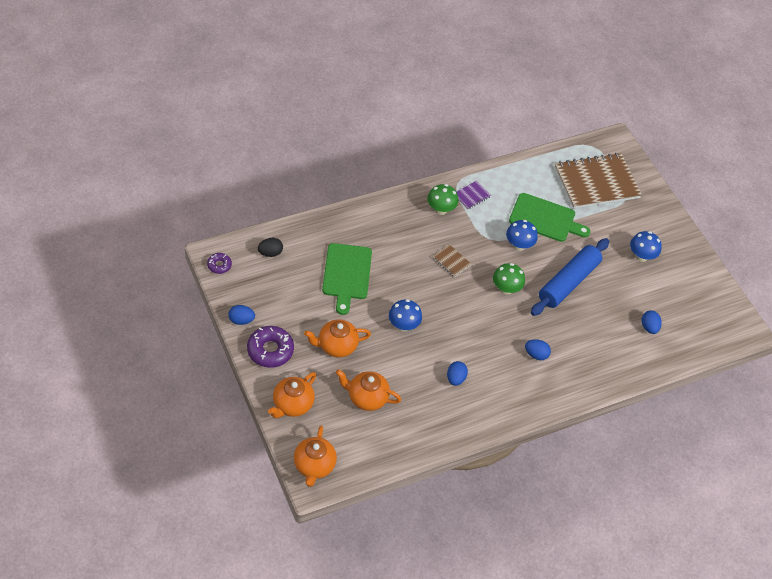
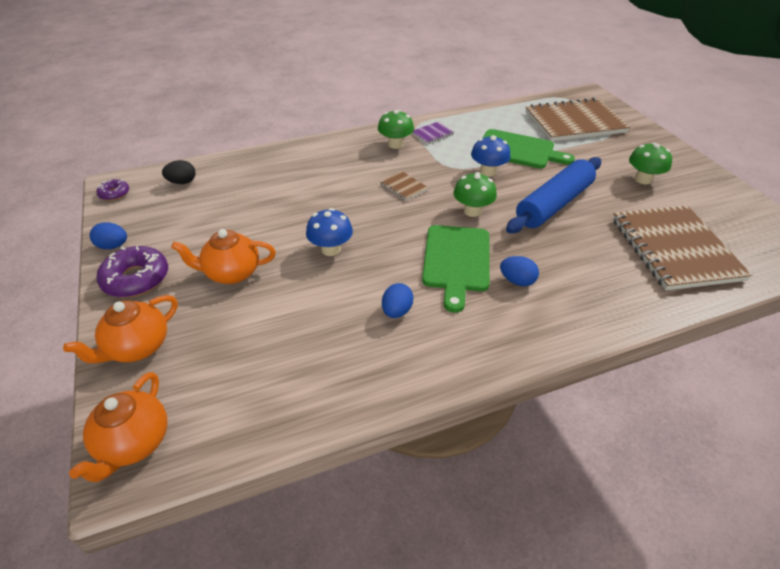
camera: 10 degrees right, 10 degrees down
green cutting board [322,243,372,315] -> green cutting board moved to [422,225,490,313]
orange teapot [336,369,401,411] -> none
blue mushroom [630,231,662,262] -> green mushroom [629,143,672,185]
blue egg [642,310,662,334] -> brown notebook [613,206,752,290]

